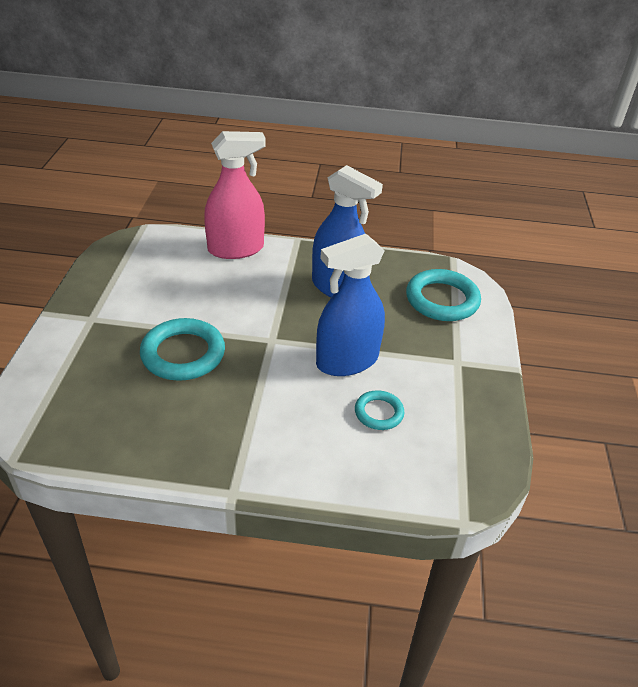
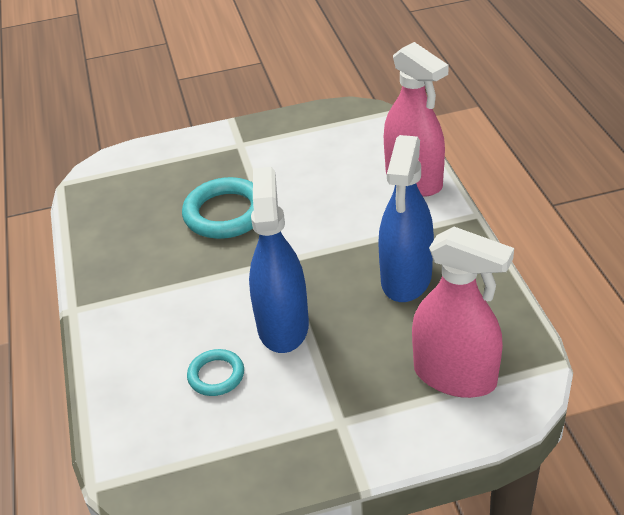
camera: 75 degrees right, 0 degrees up
blue spray bottle [316,234,385,376] -> blue spray bottle turned 45 degrees clockwise [249,167,309,353]
turquoise ring [406,269,481,321] -> pink spray bottle [412,227,514,398]

